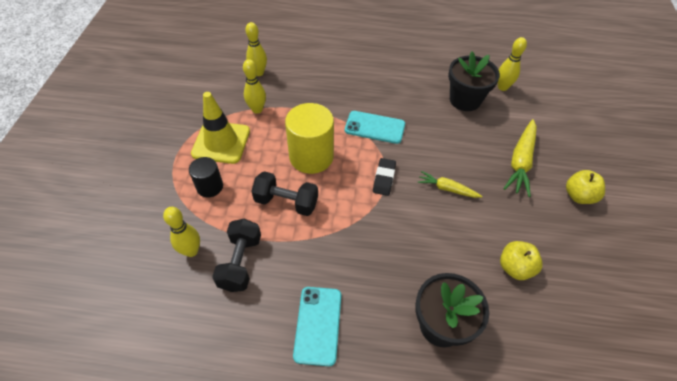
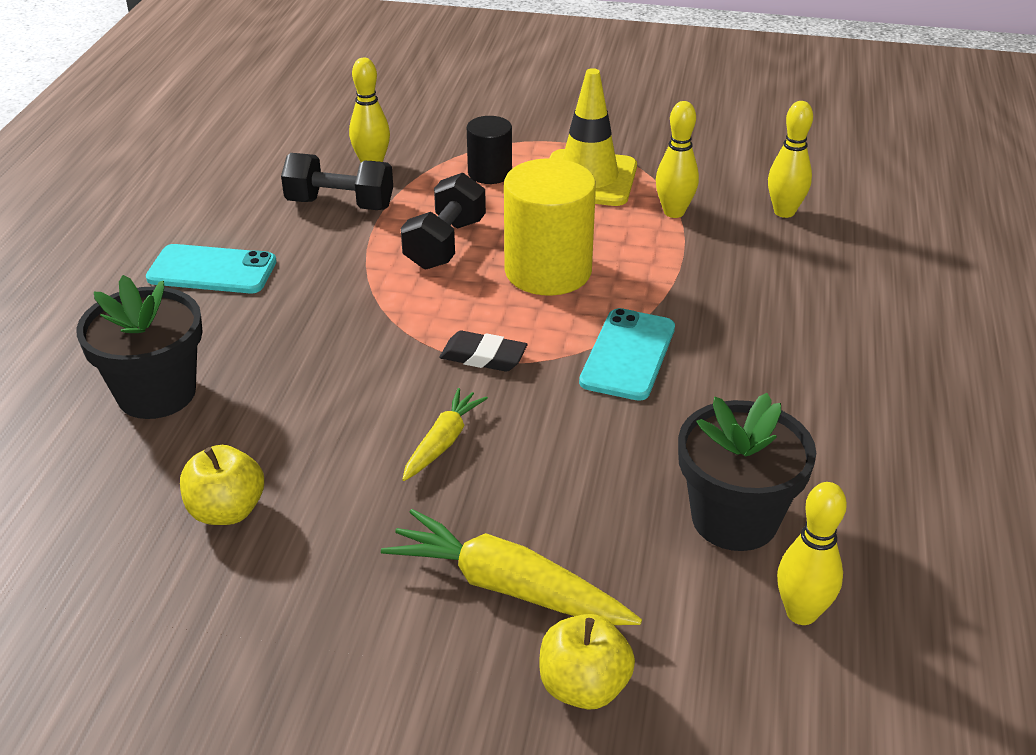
camera: 95 degrees right, 15 degrees down
yellow apple [566,170,605,204] -> yellow apple moved to [539,614,635,710]

